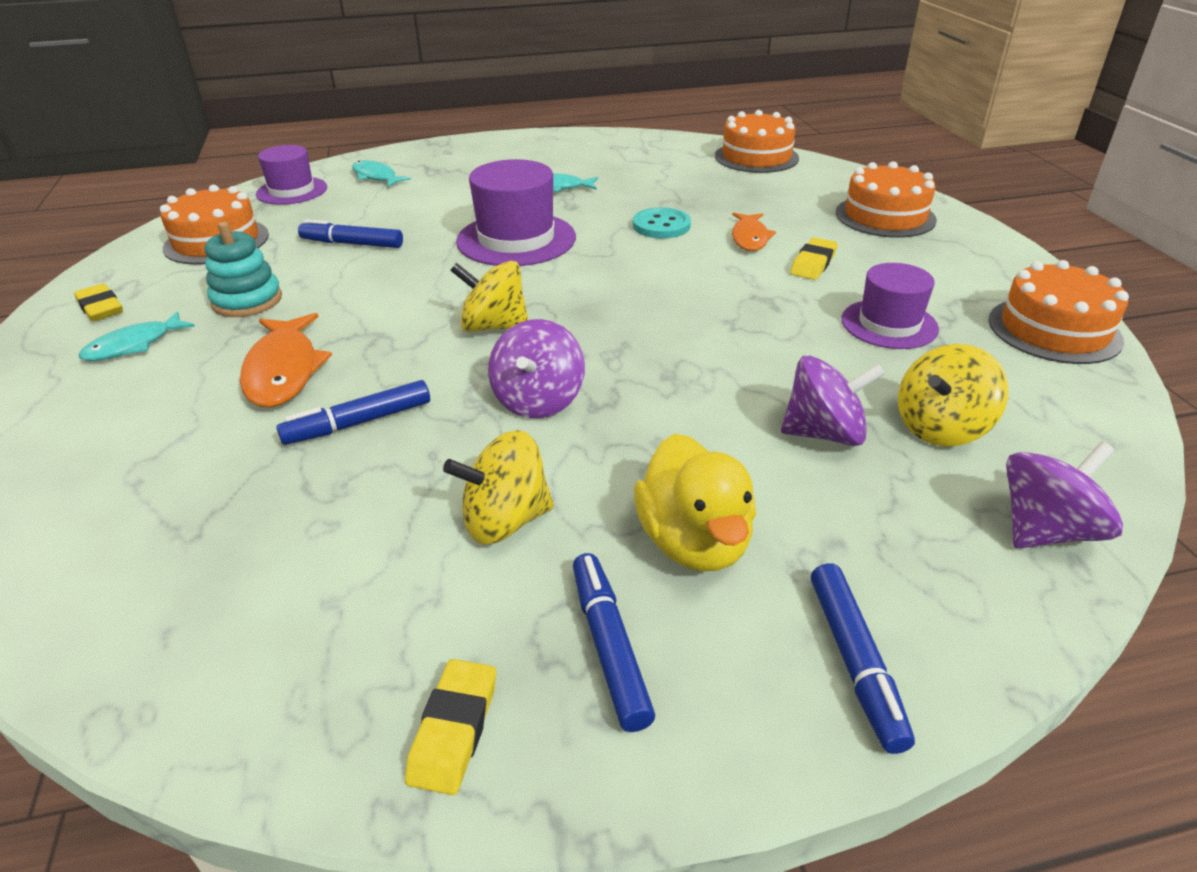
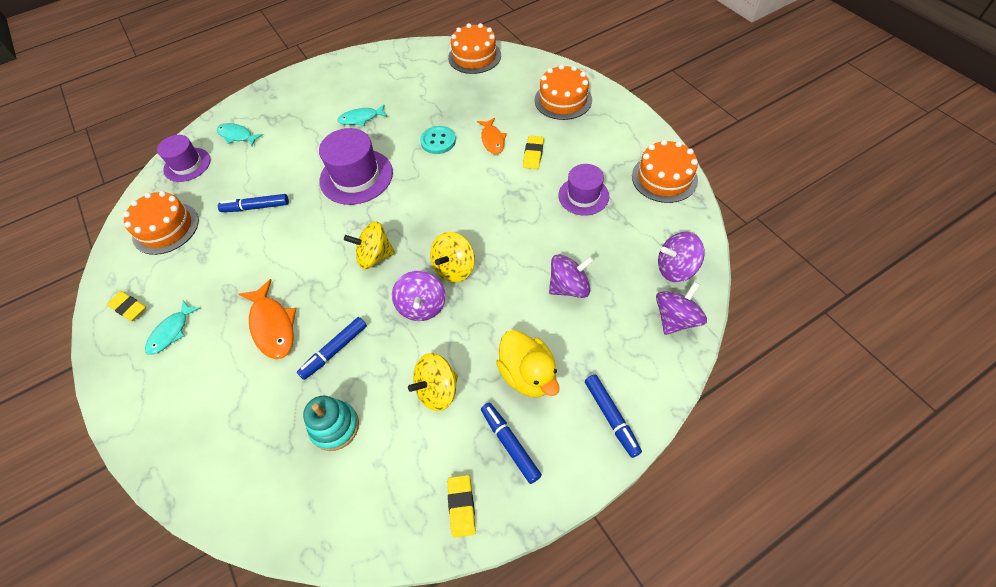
camera: 15 degrees left, 20 degrees up
turquoise stacking toy [204,222,282,317] -> turquoise stacking toy moved to [303,396,359,451]
yellow spinning top [898,344,1008,446] -> yellow spinning top moved to [430,232,475,282]
none -> purple spinning top [658,232,705,282]

